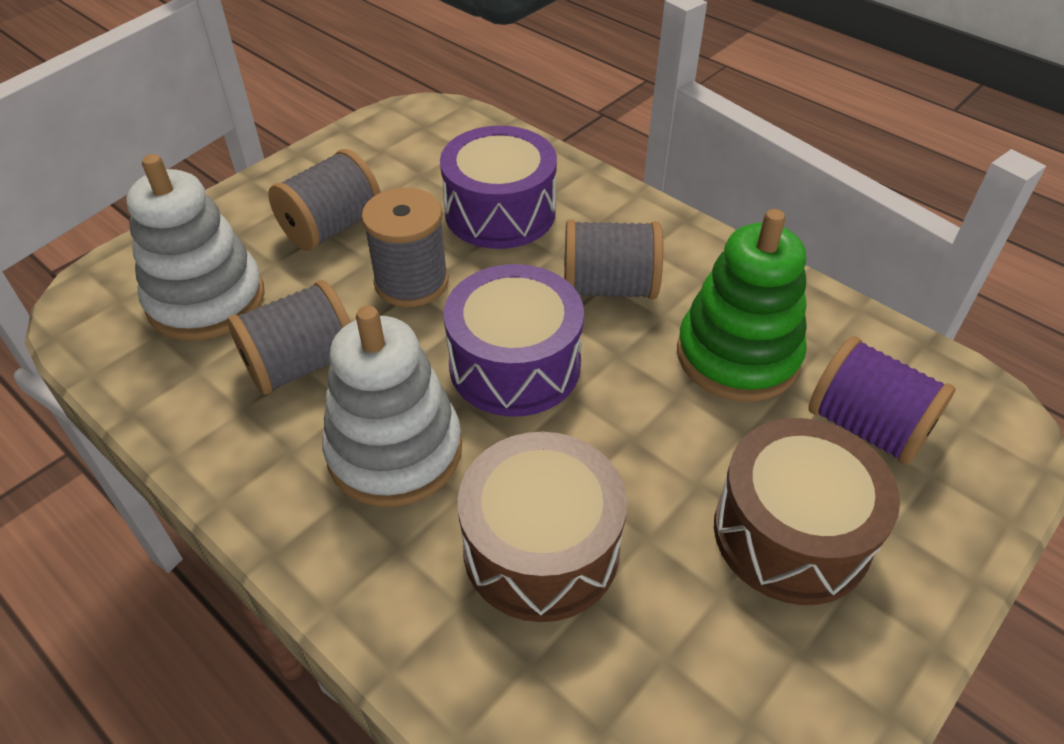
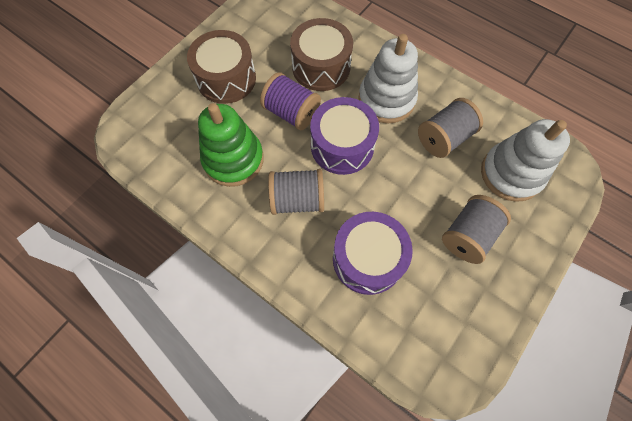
camera: 175 degrees right, 20 degrees up
grey spool [361,188,449,307] -> none
purple spool [808,336,956,465] -> purple spool moved to [260,72,321,130]

